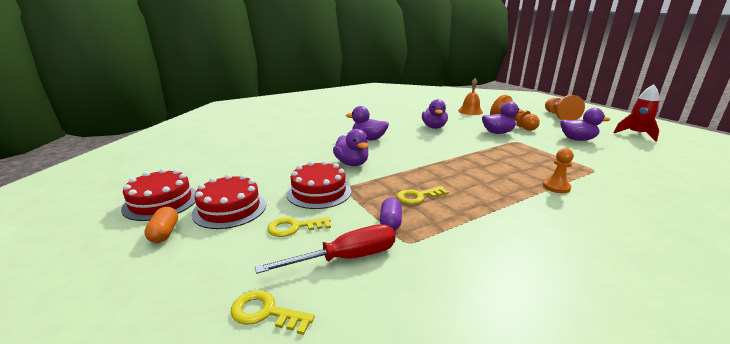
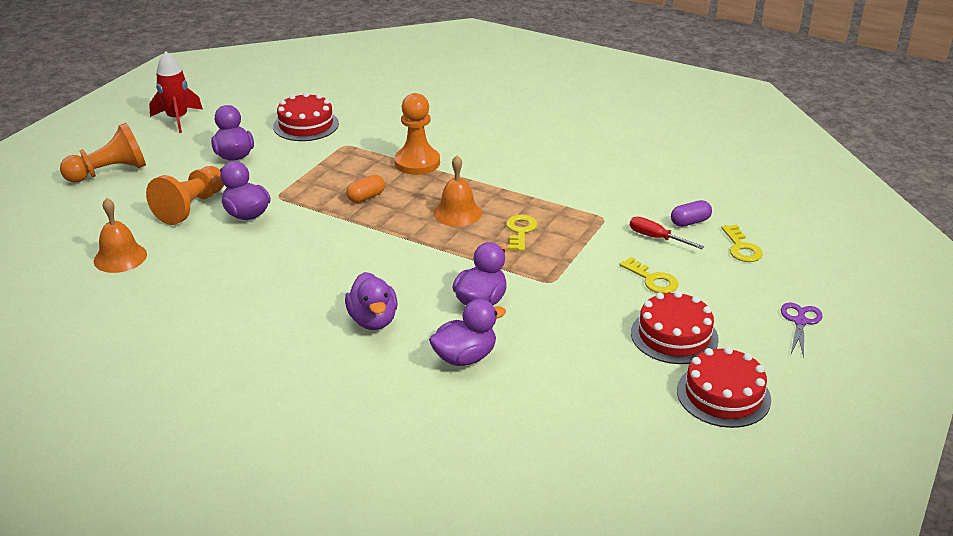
camera: 120 degrees left, 10 degrees up
orange capsule [144,207,178,243] -> orange capsule moved to [346,175,385,203]
red screwdriver [255,224,395,274] -> red screwdriver [630,217,704,249], size x0.65
red cake [286,161,351,209] -> red cake moved to [273,92,339,141]
purple capsule [380,198,402,231] -> purple capsule moved to [671,200,712,227]
yellow key [397,186,449,204] -> yellow key turned 120 degrees counterclockwise [506,215,537,251]
purple duck [422,99,448,129] -> purple duck moved to [429,299,506,366]
orange pawn [543,148,574,193] -> orange pawn [394,93,440,175], size x1.64
none -> orange bell [433,155,482,226]
none -> purple scissors [781,303,822,358]

